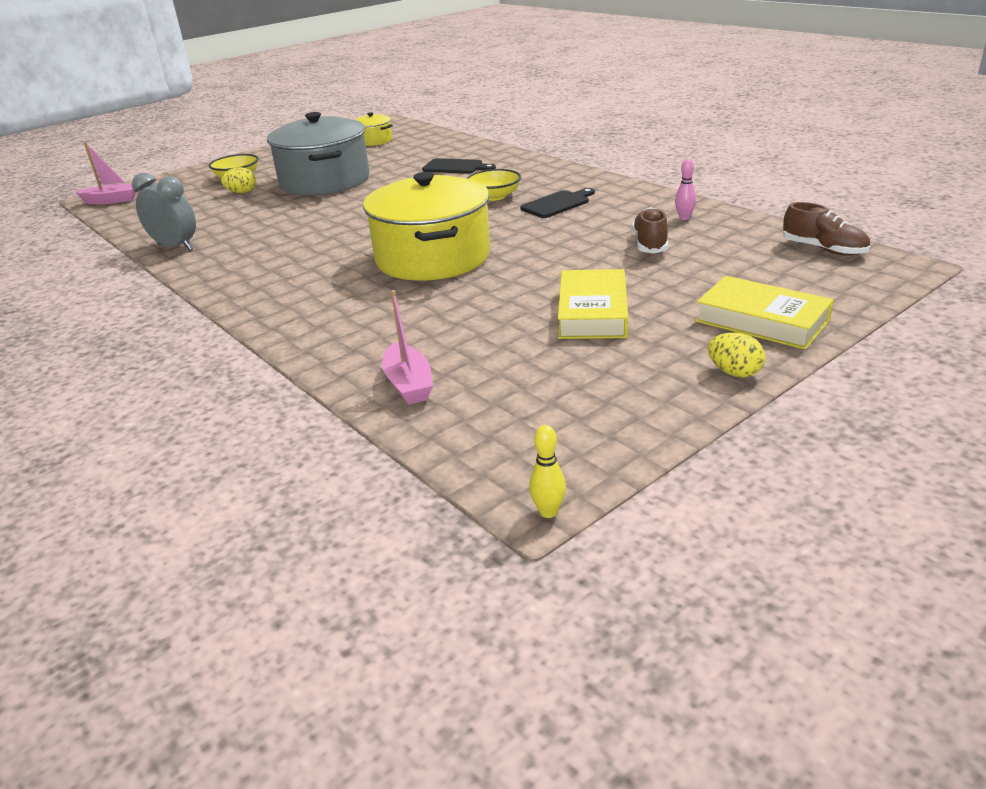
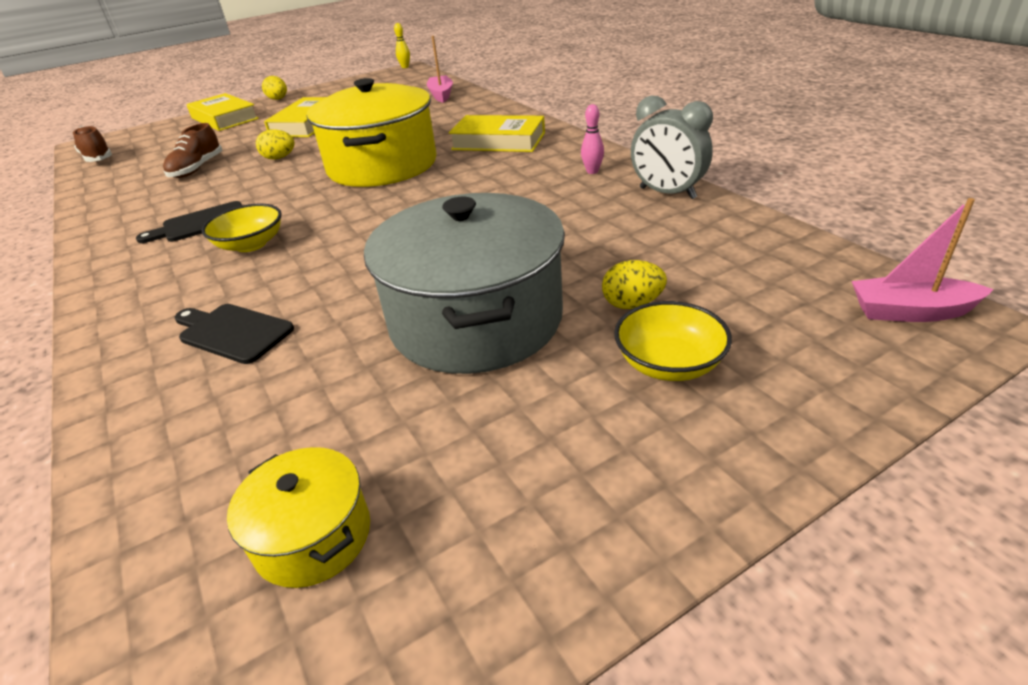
camera: 170 degrees left, 5 degrees up
pink bowling pin [675,159,696,220] -> pink bowling pin moved to [581,104,604,174]
none -> yellow egg [256,129,295,160]
none -> yellow book [449,115,545,152]

